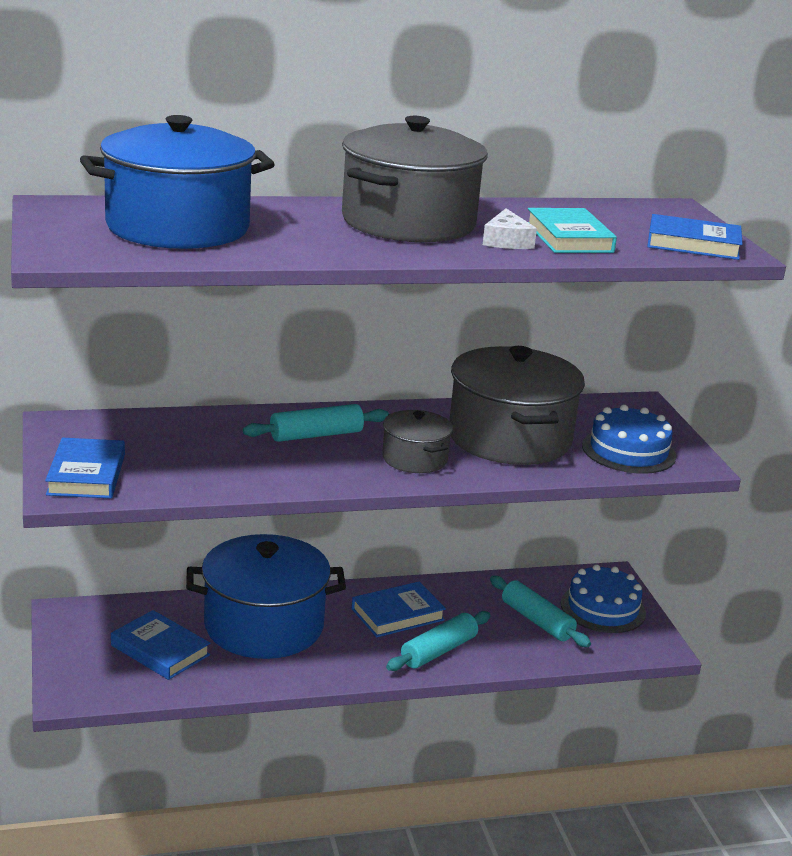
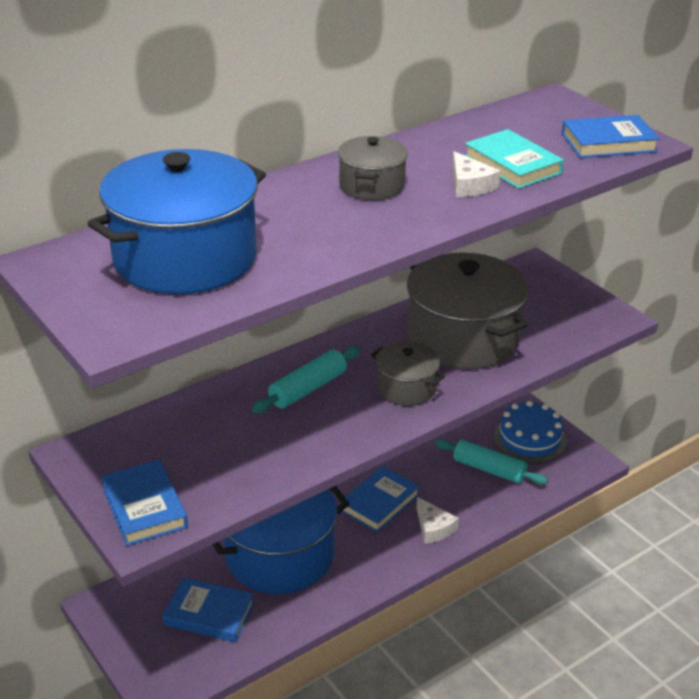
camera: 20 degrees left, 10 degrees up
grey pot [342,116,488,242] -> grey pot [338,136,408,200], size x0.51
turquoise rolling pin [386,611,491,671] -> white cheese [416,497,459,544]
blue cake [582,405,676,474] -> none

